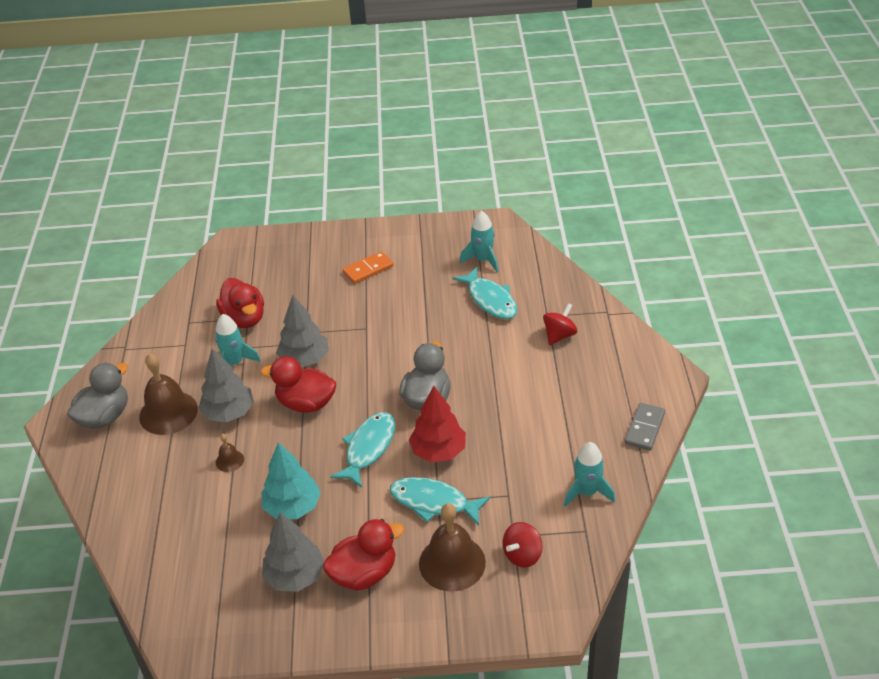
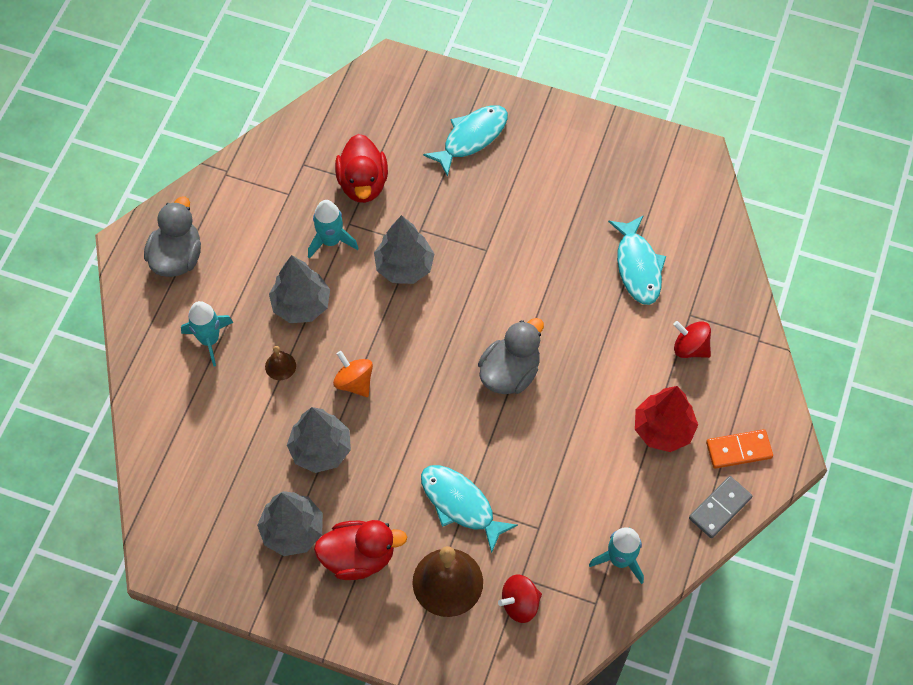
camera: 20 degrees right, 20 degrees up
grey duck [67,363,128,429] -> grey duck turned 45 degrees counterclockwise [144,196,201,277]
brown bell [139,354,198,435] -> none
red duck [261,356,336,413] -> none
turquoise tree [261,442,321,519] -> grey tree [287,407,351,473]
turquoise fish [330,412,395,488] -> turquoise fish moved to [423,105,508,177]
orange domino [343,251,393,284] -> orange domino moved to [706,429,773,469]
red tree [409,386,466,462] -> red tree moved to [635,386,698,452]
turquoise rocket [460,211,498,272] -> turquoise rocket moved to [181,301,234,367]
red spinning top [543,303,577,345] -> red spinning top turned 120 degrees counterclockwise [673,321,711,358]
none -> orange spinning top [333,351,373,397]

